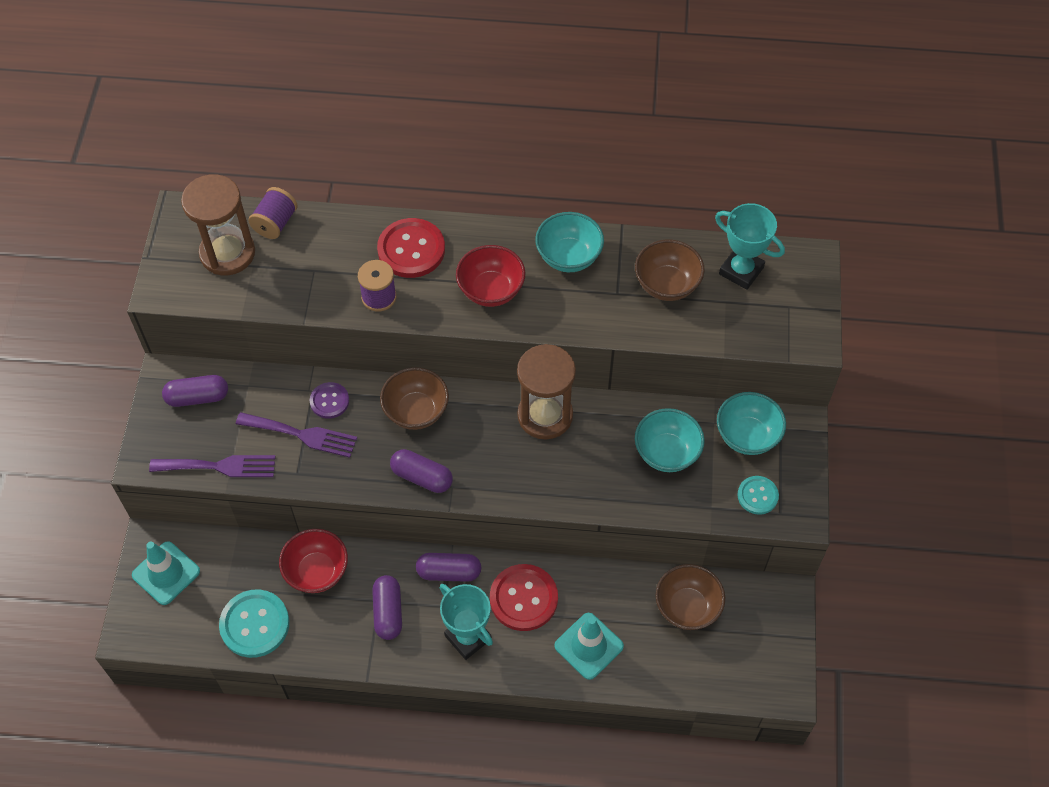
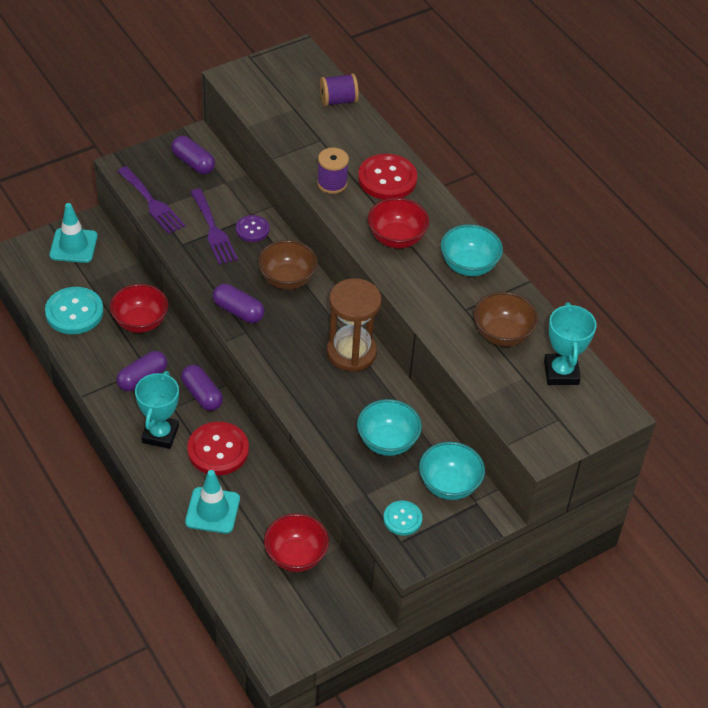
camera: 50 degrees right, 10 degrees down
brown hourglass [181,174,255,275] -> none
purple capsule [390,449,453,493] -> purple capsule turned 45 degrees counterclockwise [213,284,264,323]
brown bowl [656,564,725,630] -> red bowl [264,513,329,572]

